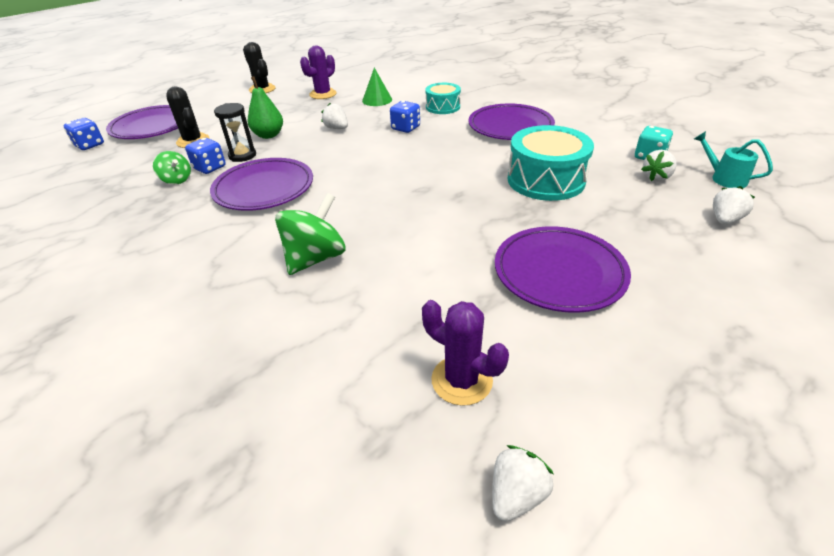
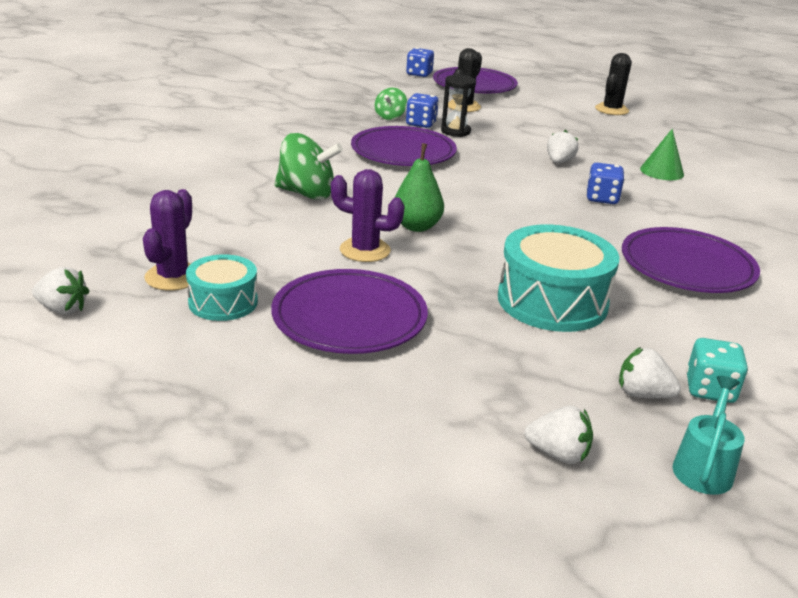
camera: 65 degrees right, 10 degrees down
green pear [248,76,283,139] -> green pear moved to [395,143,444,232]
purple cactus [300,45,337,99] -> purple cactus moved to [331,169,405,262]
turquoise drum [425,83,461,114] -> turquoise drum moved to [186,254,258,321]

